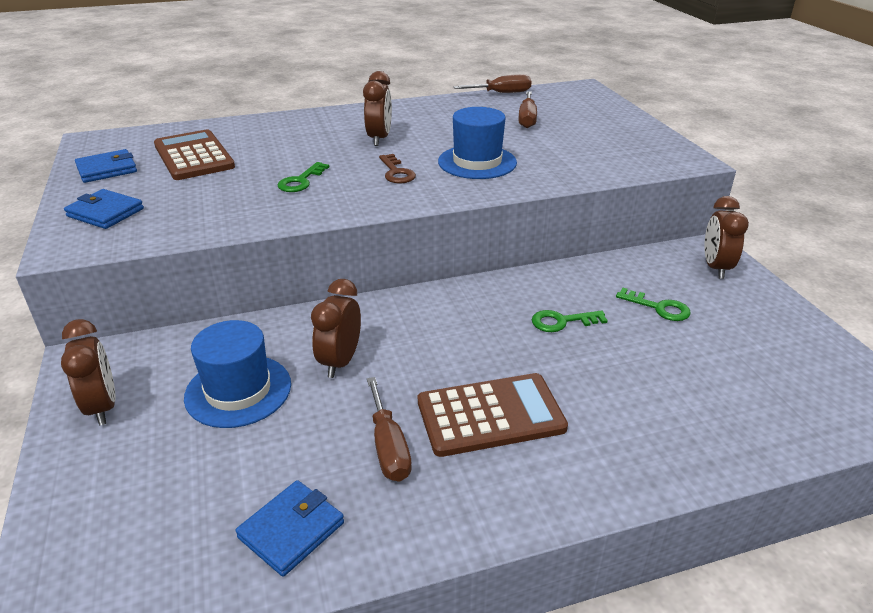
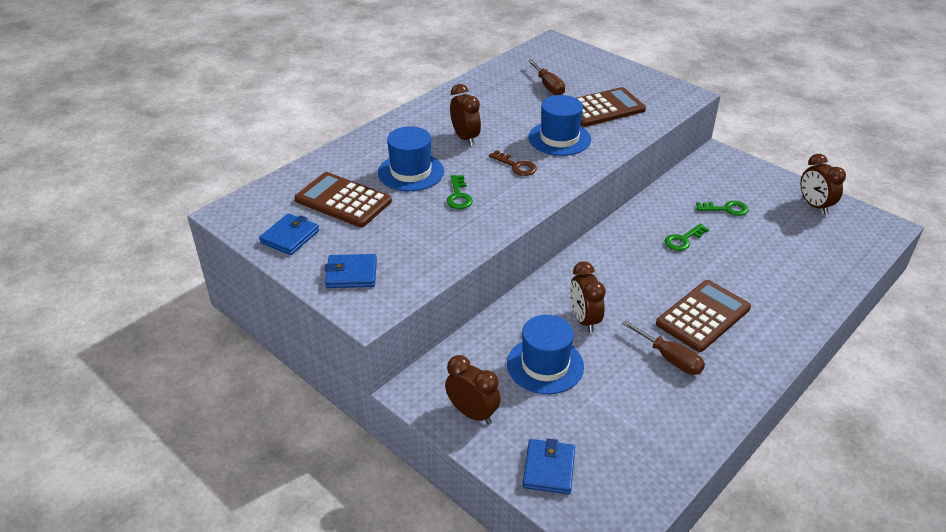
camera: 30 degrees left, 5 degrees up
blue wallet [236,480,344,577] -> blue wallet moved to [523,438,575,494]
brown screwdriver [454,74,532,93] -> none
brown clock [704,196,749,279] -> brown clock moved to [800,154,846,215]
none -> blue hat [378,126,444,191]
none -> brown calculator [576,87,646,127]

